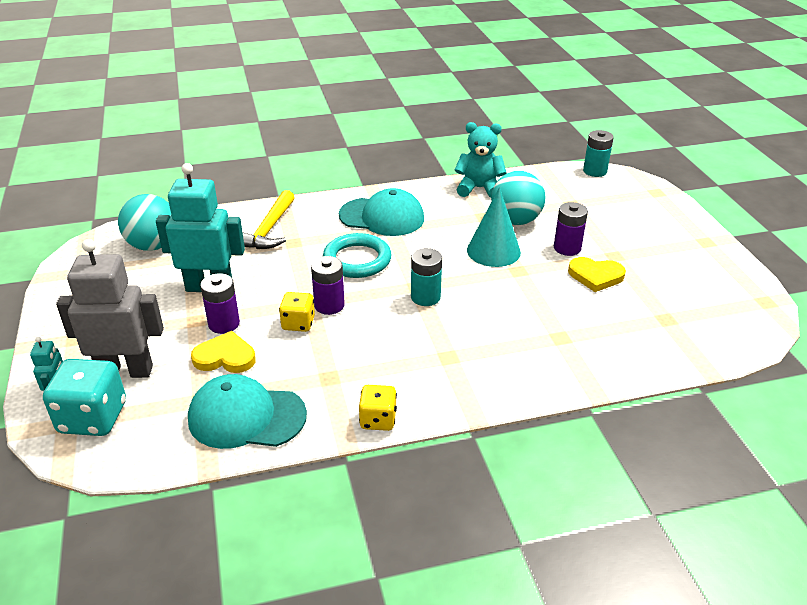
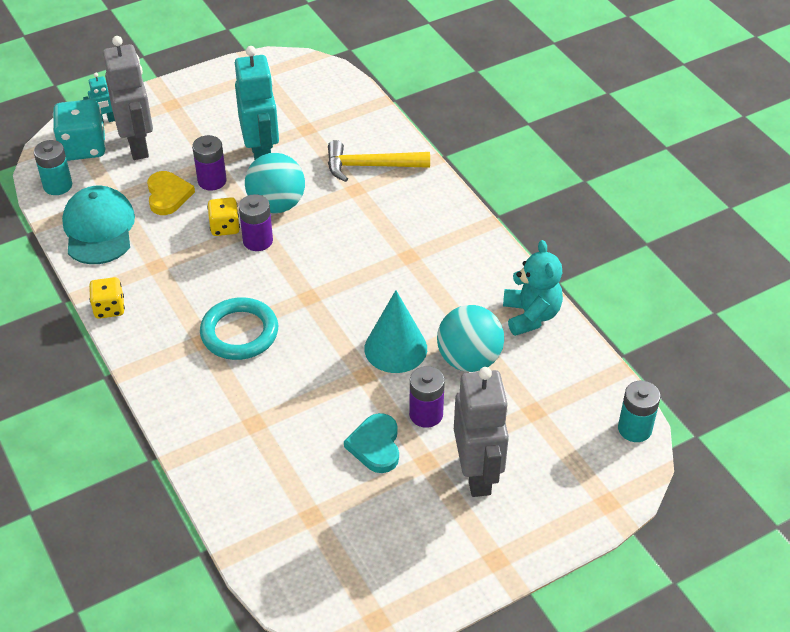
camera: 75 degrees right, 10 degrees up
turquoise ball [118,194,171,251] -> turquoise ball moved to [245,153,305,213]
turquoise ring [323,233,391,278] -> turquoise ring moved to [200,297,278,360]
turquoise cap [339,188,424,236] -> none
turquoise battery [411,248,442,306] -> turquoise battery moved to [34,140,72,195]
yellow heart [568,257,626,292] -> turquoise heart [344,413,399,473]
none -> grey robot [454,367,509,497]

